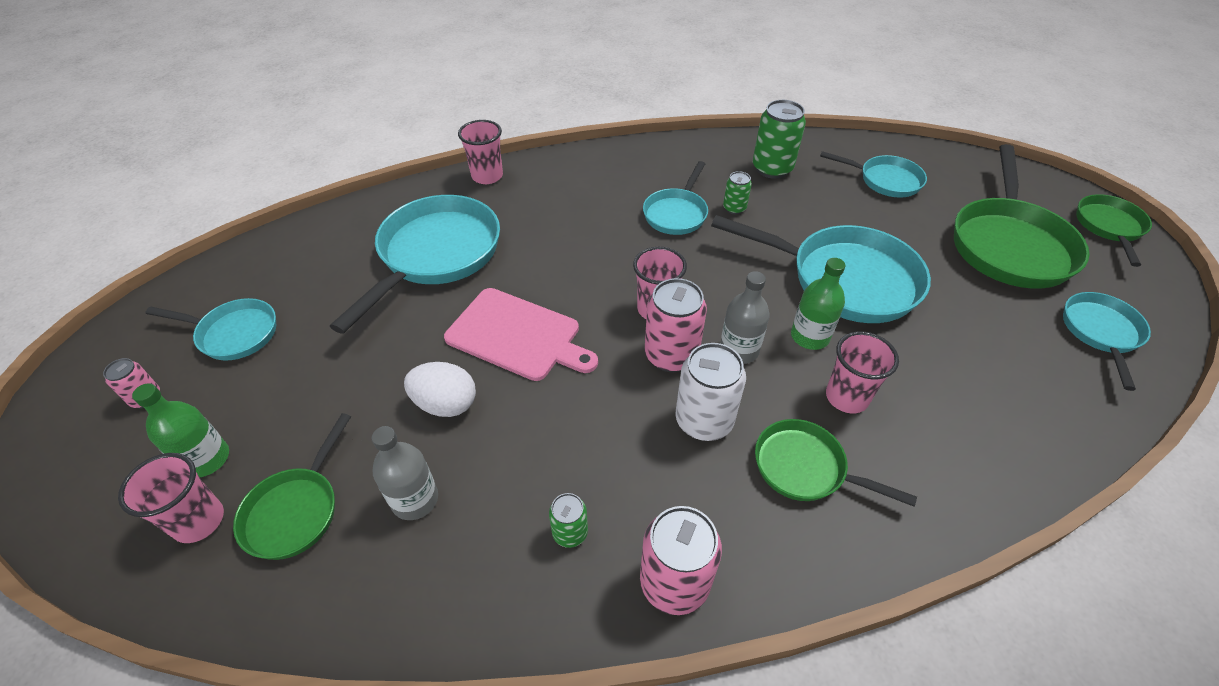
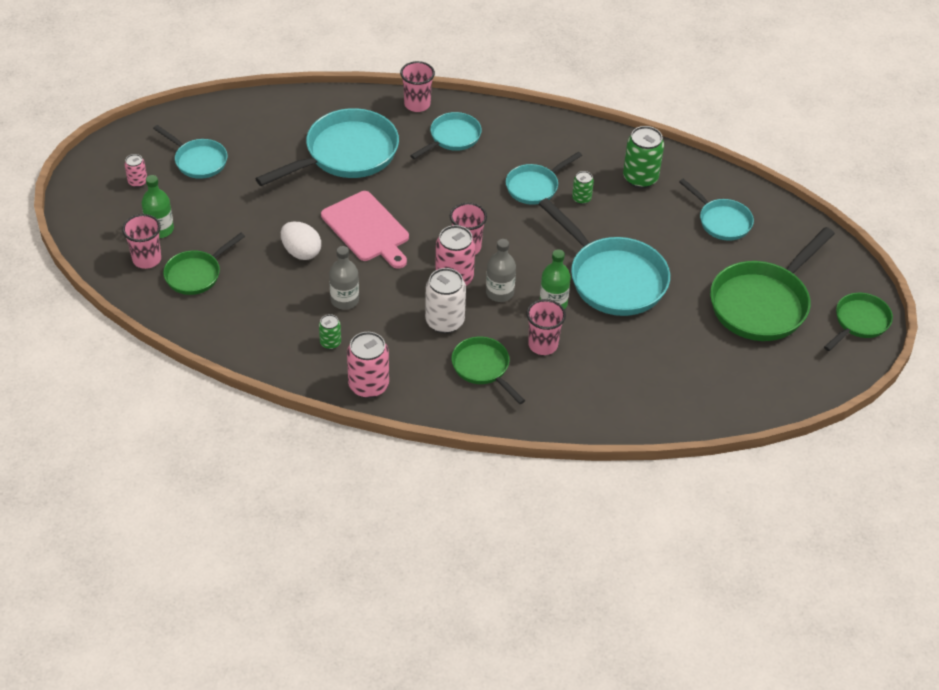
camera: 25 degrees right, 0 degrees up
grey bottle [372,426,438,520] -> grey bottle moved to [329,246,359,310]
turquoise pan [1063,292,1151,391] -> turquoise pan moved to [410,112,482,159]

